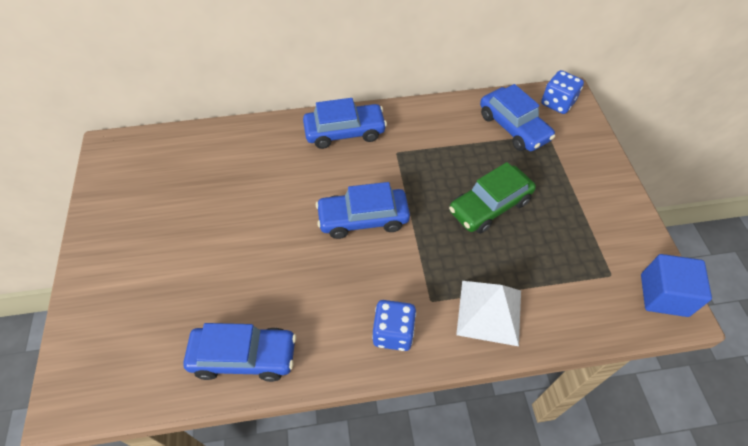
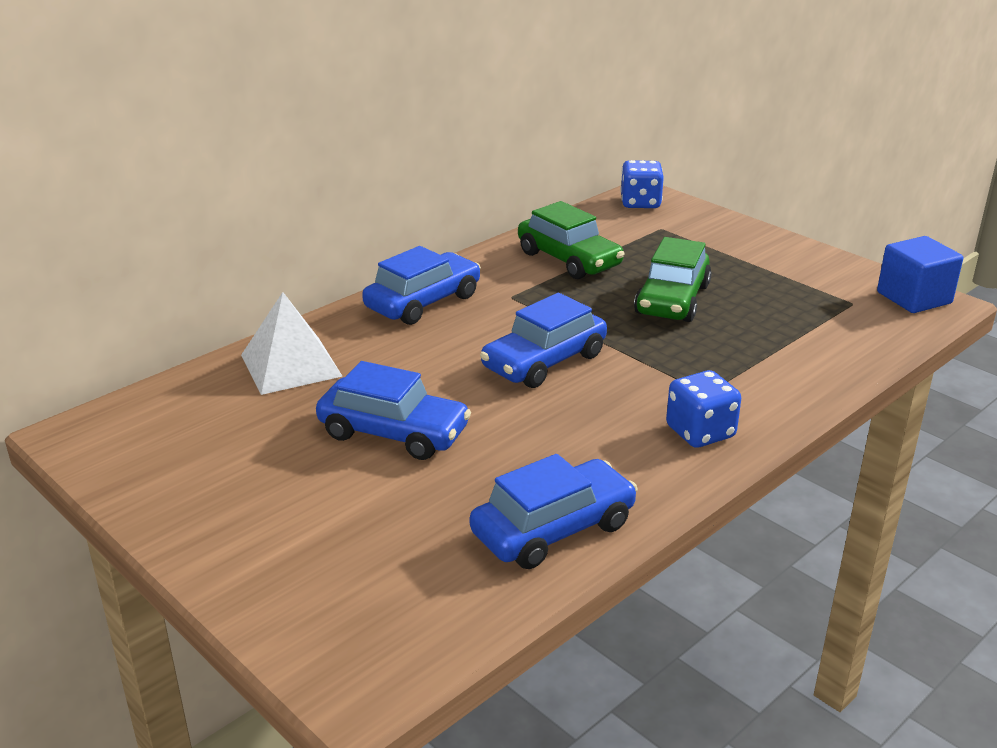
camera: 35 degrees left, 25 degrees down
white pyramid [456,281,521,346] -> white pyramid moved to [241,292,343,395]
blue car [480,84,555,151] -> blue car moved to [316,361,471,460]
none -> green car [518,201,624,279]

